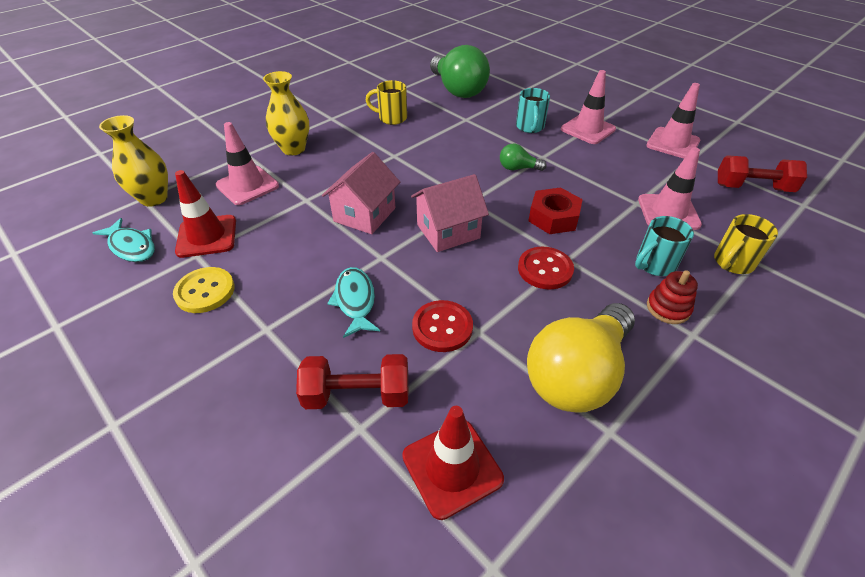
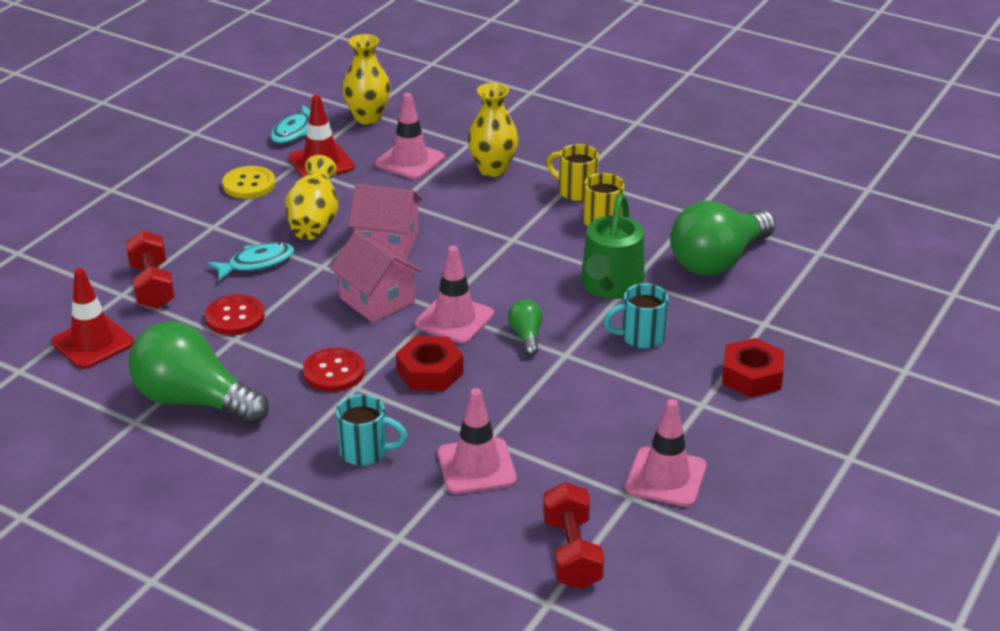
camera: 75 degrees right, 10 degrees down
yellow light bulb [527,303,635,413] -> green light bulb [128,321,269,425]
pink traffic cone [561,70,616,144] -> pink traffic cone moved to [415,246,494,344]
turquoise mug [635,216,694,276] -> turquoise mug turned 150 degrees clockwise [336,394,408,466]
red stacking toy [647,270,698,324] -> none
yellow mug [714,214,778,274] -> yellow mug moved to [547,144,599,201]
none -> yellow vase [285,155,338,240]
none -> green watering can [581,193,645,299]
none -> red nut [722,338,784,397]

